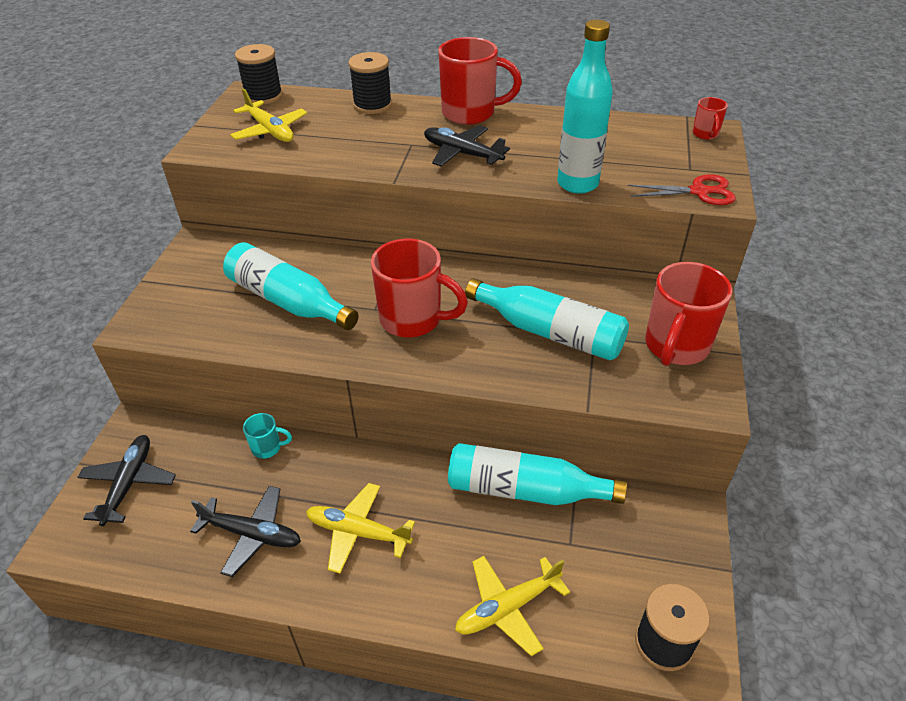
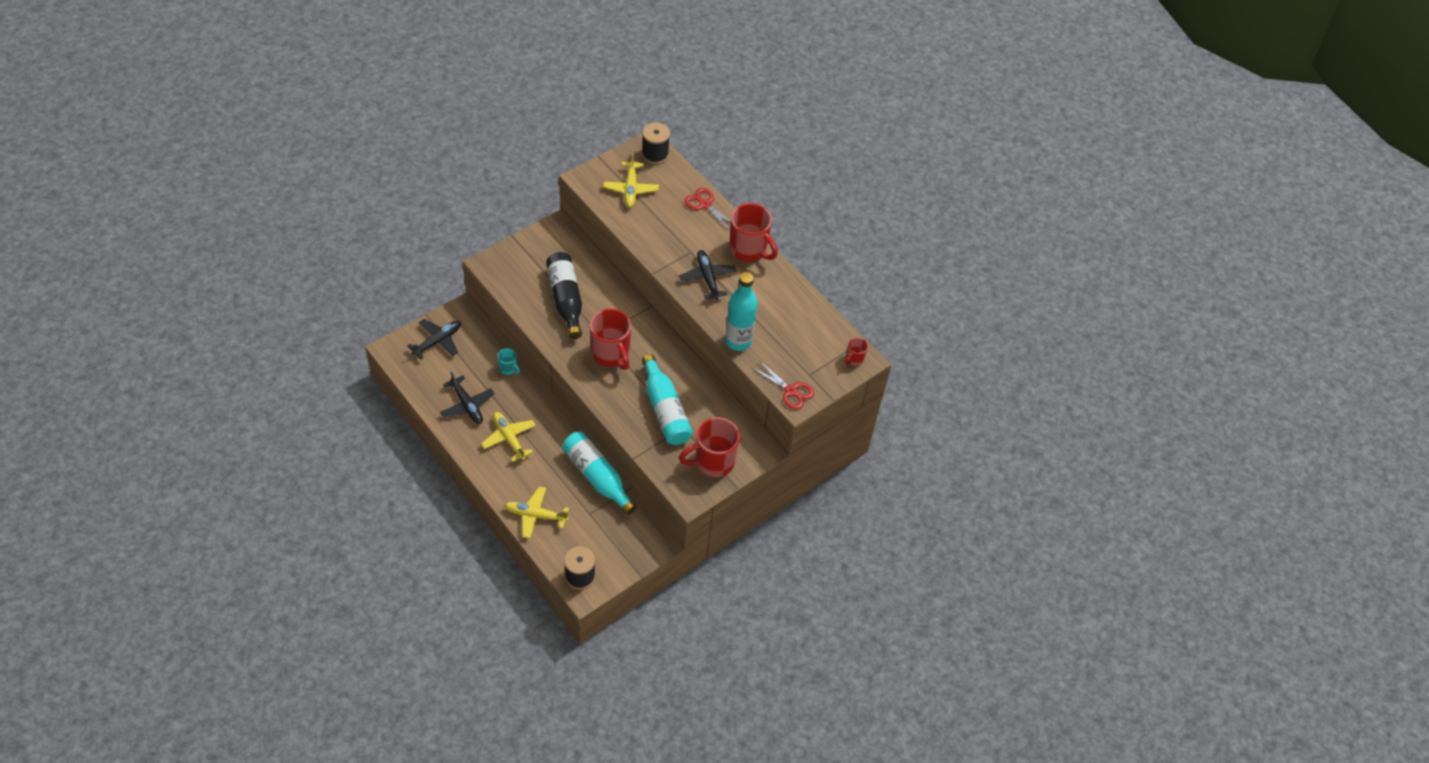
camera: 35 degrees right, 10 degrees up
turquoise bottle [223,242,359,330] -> black bottle [546,252,582,339]
black spool [348,52,392,114] -> red scissors [684,188,731,231]

